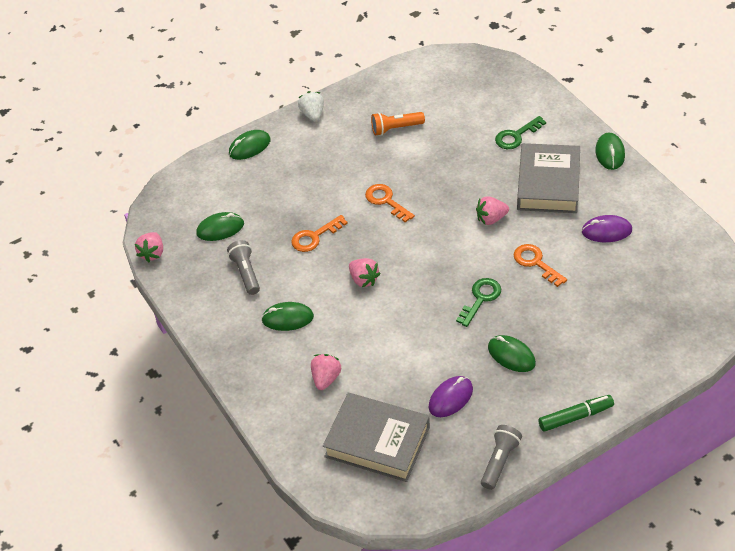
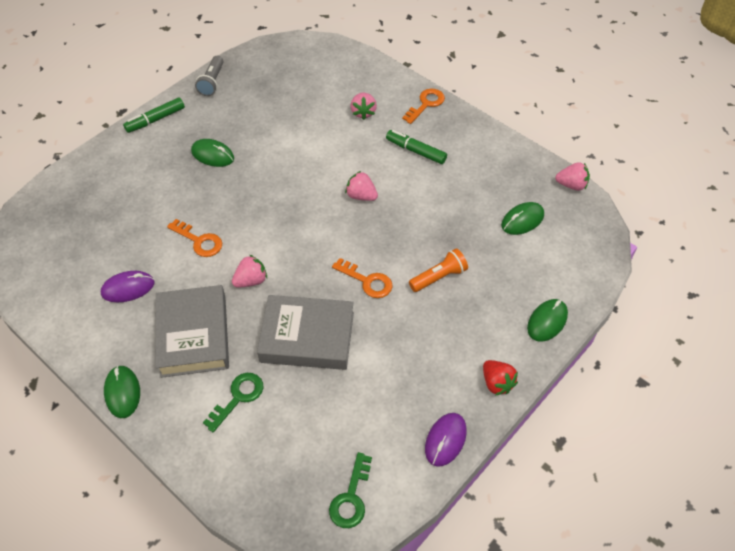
camera: 160 degrees right, 5 degrees up
pink strawberry [135,232,163,262] -> pink strawberry turned 105 degrees clockwise [555,162,590,191]
grey flashlight [227,240,260,295] -> none
green mouse [261,302,314,331] -> green marker [386,130,447,164]
orange key [291,215,348,252] -> orange key moved to [402,89,445,124]
white strawberry [298,91,324,121] -> red strawberry [483,360,518,396]
grey book [323,393,430,482] -> grey book moved to [257,295,354,370]
orange flashlight [371,112,425,136] -> orange flashlight moved to [409,248,468,292]
purple mouse [429,376,473,417] -> purple mouse moved to [425,413,467,467]
green key [456,278,501,327] -> green key moved to [329,452,372,528]

